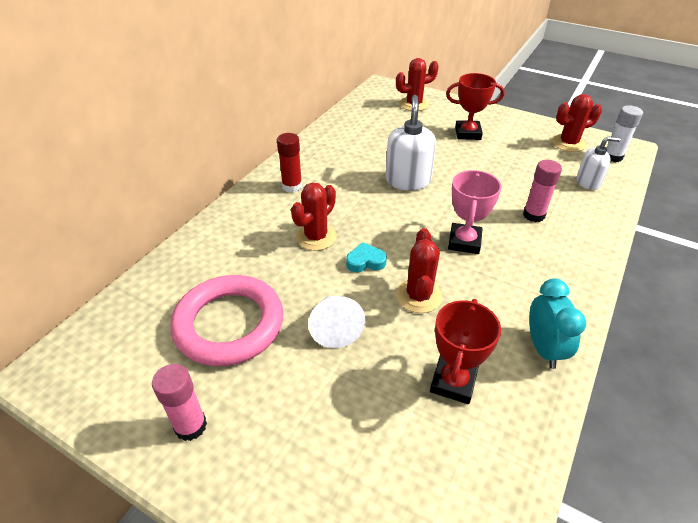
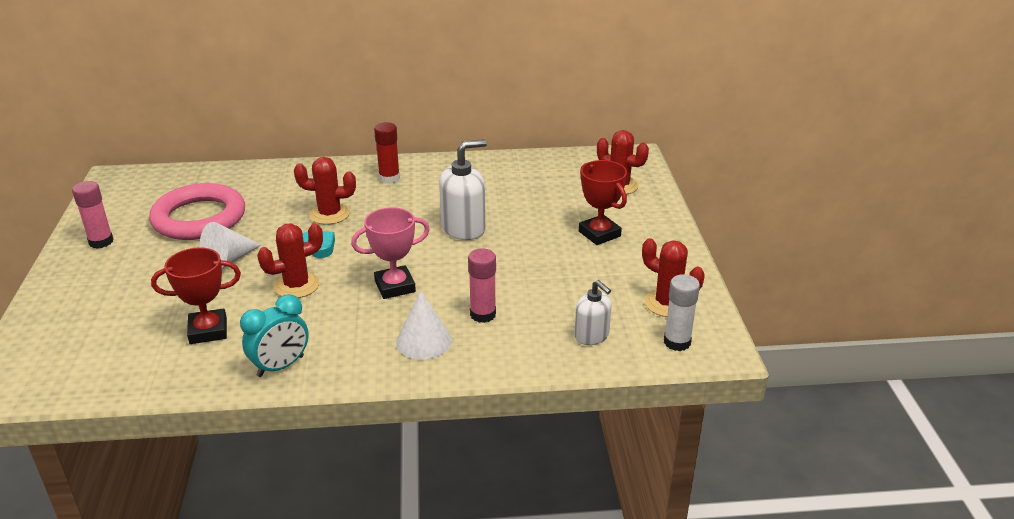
camera: 55 degrees right, 10 degrees down
none -> white cone [396,291,452,360]

